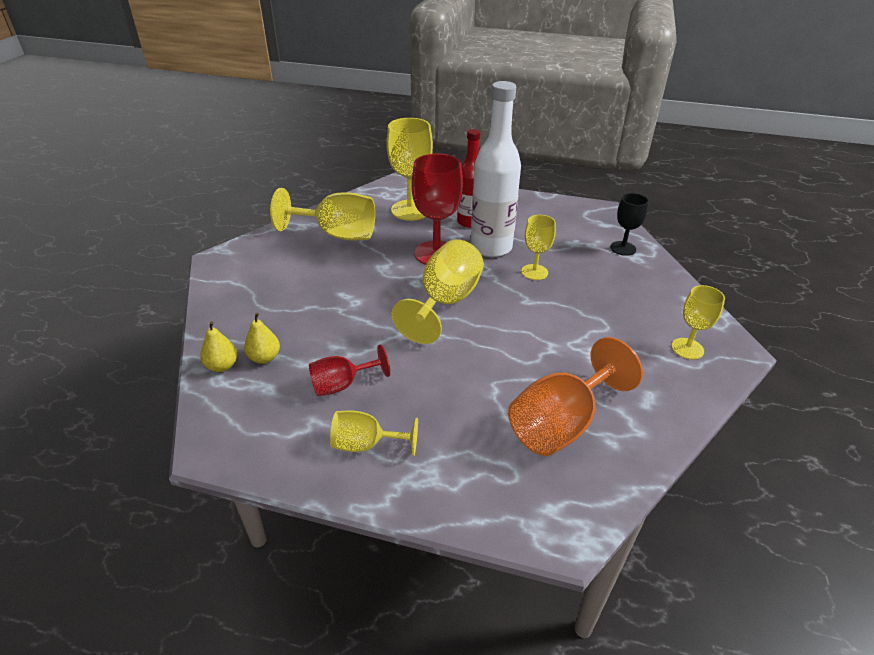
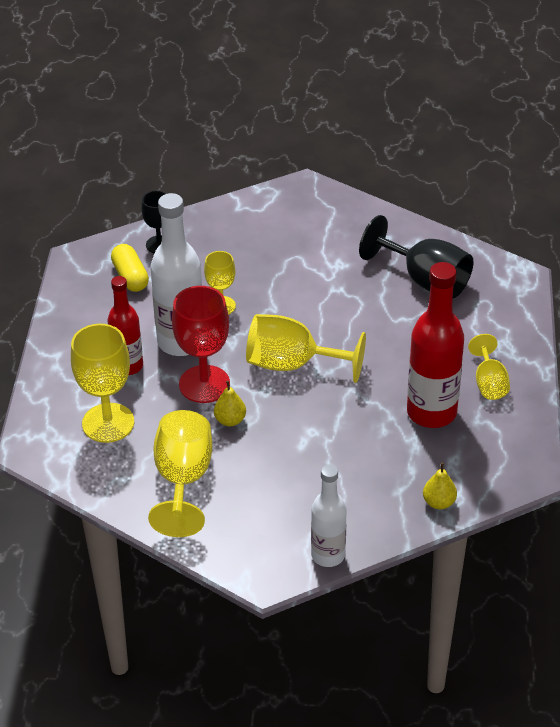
camera: 100 degrees left, 5 degrees up
yellow pear [244,313,280,364] -> yellow pear moved to [214,381,246,426]
red goblet [309,345,390,396] -> red bottle [407,262,464,428]
orange goblet [508,337,643,456] -> black goblet [359,215,474,298]
yellow goblet [672,285,725,360] -> none
none -> yellow capsule [111,244,149,292]
none -> white bottle [311,464,347,567]

